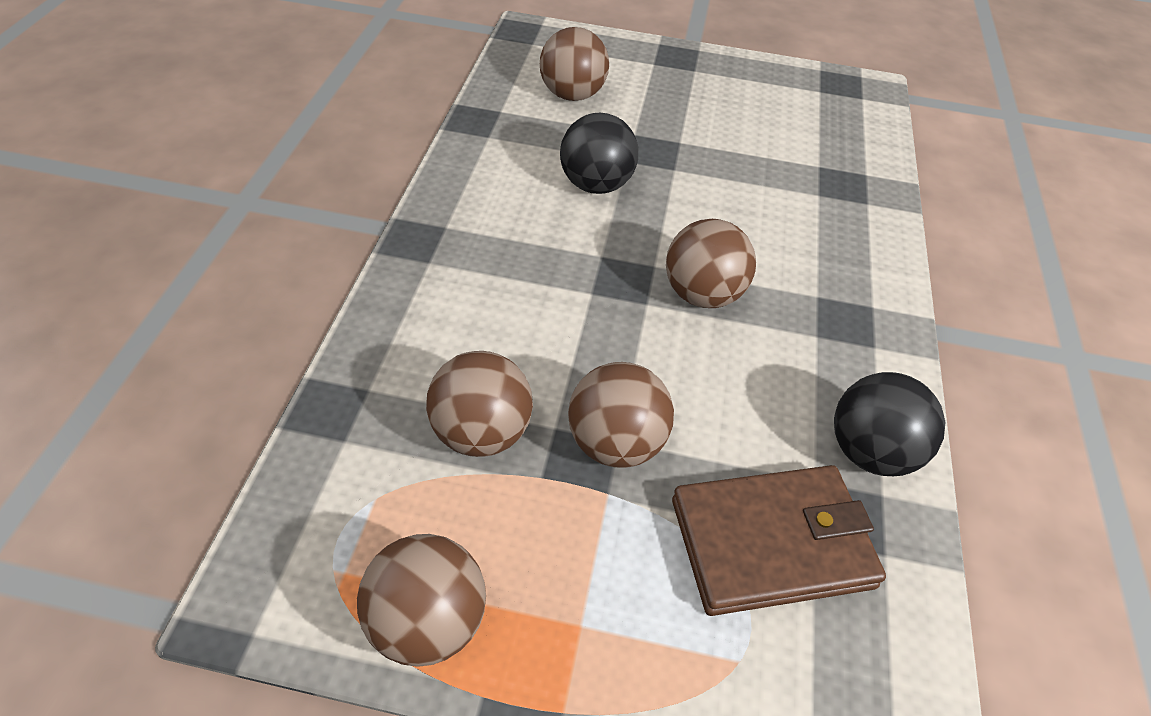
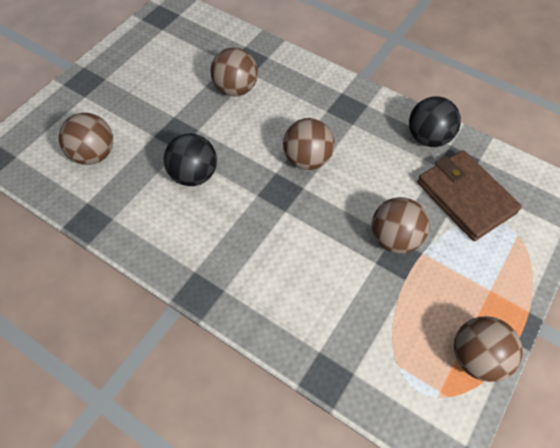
camera: 65 degrees left, 10 degrees up
brown ball [426,351,533,457] -> brown ball moved to [210,47,258,96]
brown wallet [672,465,886,616] -> brown wallet turned 45 degrees counterclockwise [417,150,522,241]

